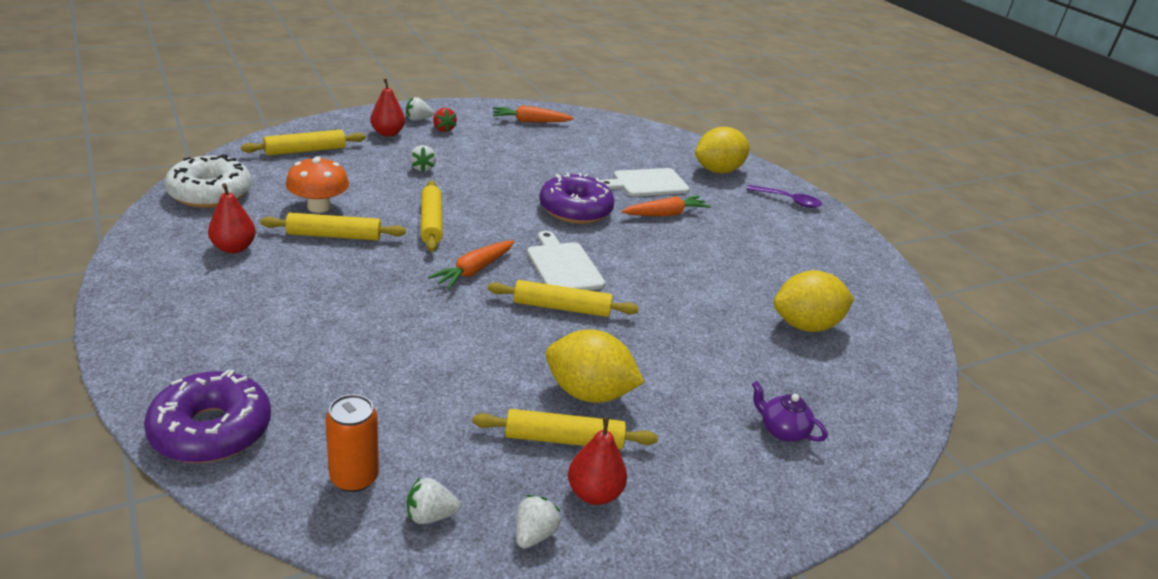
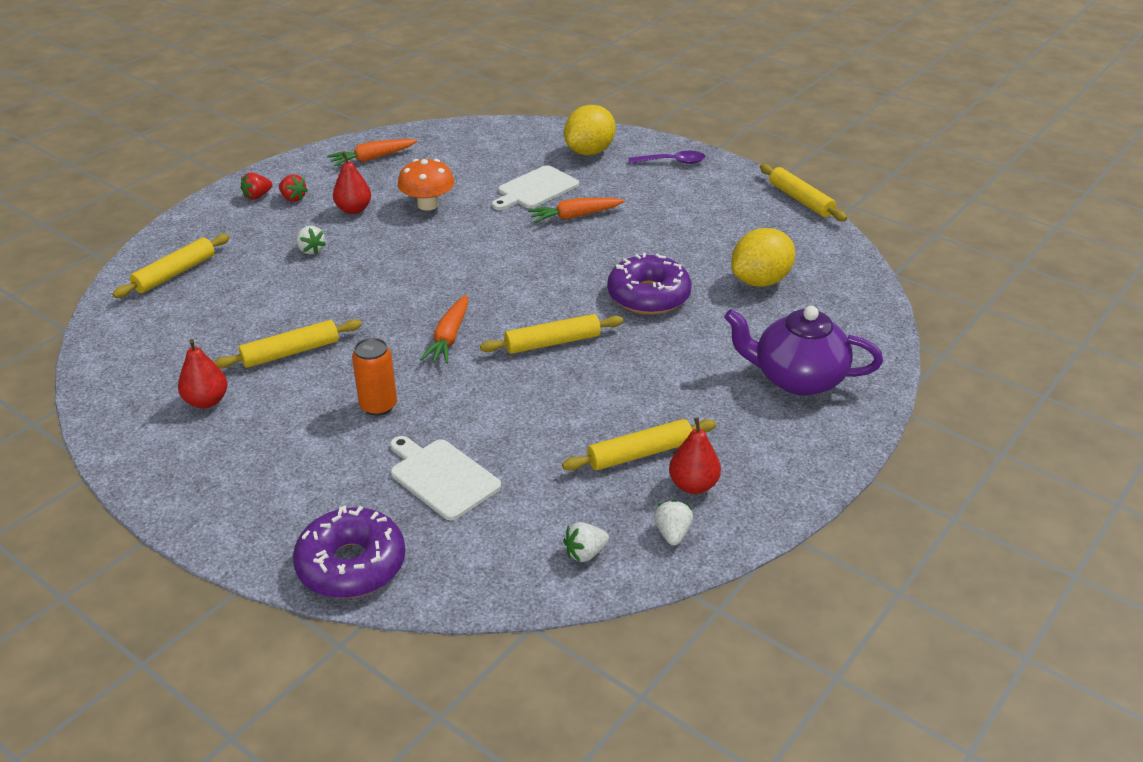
camera: 20 degrees left, 5 degrees up
white donut [164,154,252,208] -> none
orange mushroom [286,156,349,213] -> orange mushroom moved to [398,159,455,211]
orange can [325,394,379,492] -> orange can moved to [352,338,397,416]
red pear [370,79,405,137] -> red pear moved to [333,152,371,214]
white strawberry [406,97,434,121] -> red strawberry [241,172,272,200]
yellow rolling pin [421,180,443,252] -> yellow rolling pin moved to [760,164,847,221]
white cutting board [527,231,605,290] -> white cutting board moved to [390,436,501,520]
purple donut [539,172,615,224] -> purple donut moved to [607,253,692,315]
yellow lemon [546,329,644,403] -> none
orange carrot [621,196,711,216] -> orange carrot turned 150 degrees counterclockwise [527,198,625,223]
purple teapot [752,381,828,442] -> purple teapot [724,306,883,396], size x2.05

